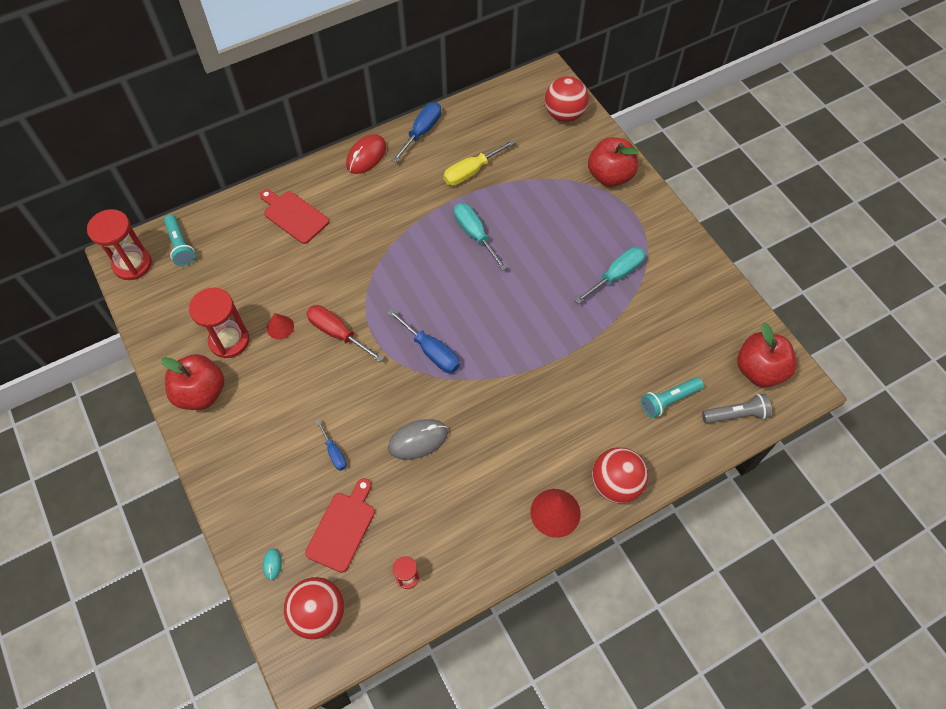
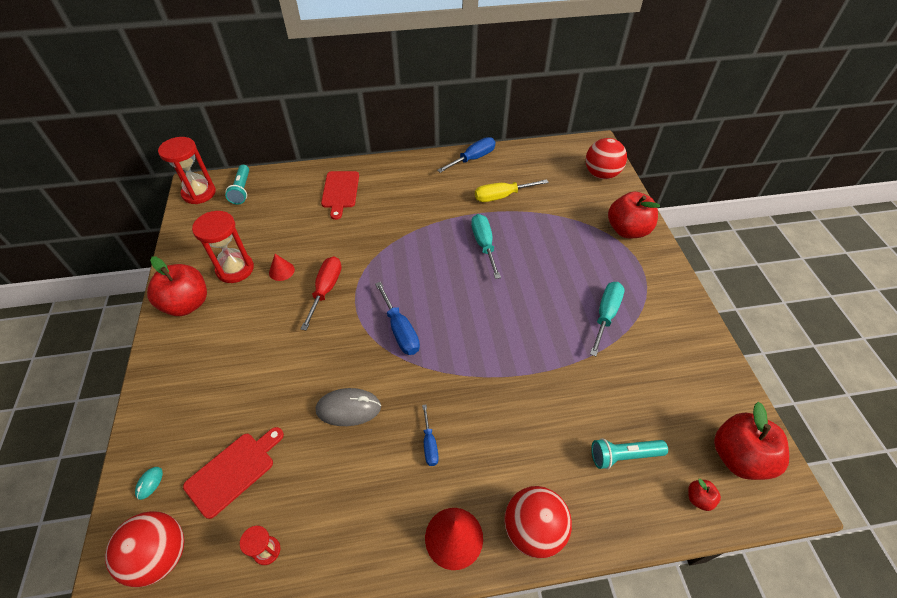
camera: 20 degrees right, 10 degrees down
red cutting board [260,189,329,244] -> red cutting board turned 150 degrees counterclockwise [321,171,359,220]
red screwdriver [306,305,384,362] -> red screwdriver turned 45 degrees clockwise [301,256,342,331]
blue screwdriver [316,419,347,471] -> blue screwdriver moved to [422,405,439,466]
red mouse [346,134,386,174] -> none
turquoise screwdriver [575,247,645,304] -> turquoise screwdriver turned 45 degrees counterclockwise [590,282,624,356]
grey flashlight [702,394,772,424] -> red apple [688,479,721,511]

